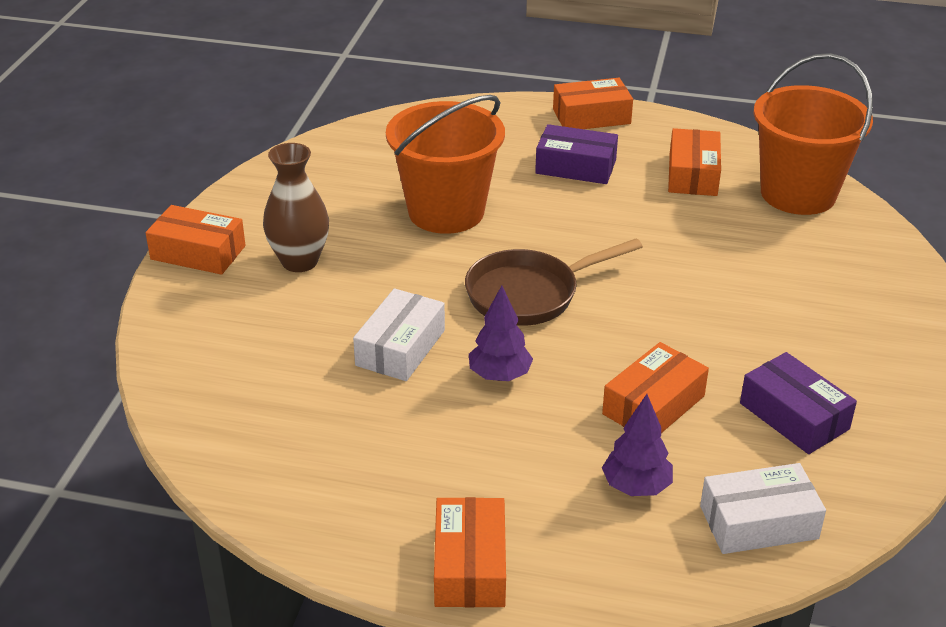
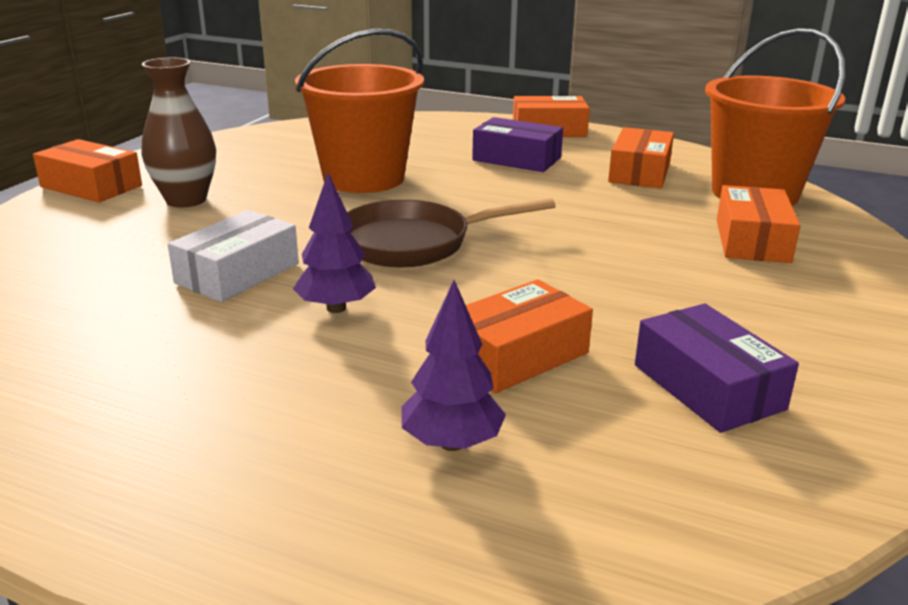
camera: 10 degrees right, 10 degrees down
orange box [434,497,506,608] -> orange box moved to [717,185,800,263]
white box [700,463,826,554] -> none

